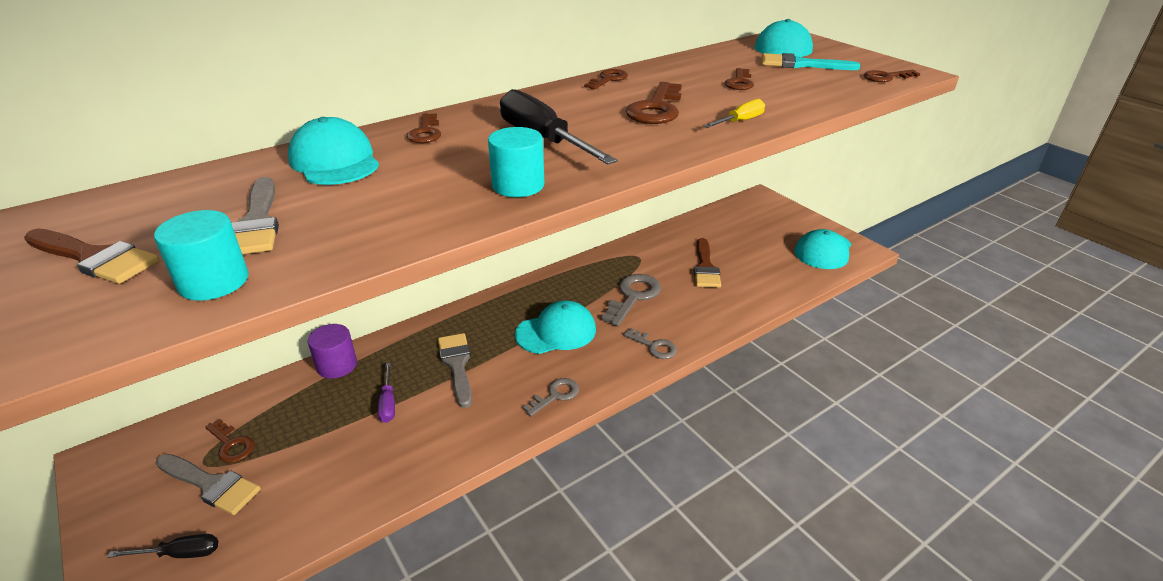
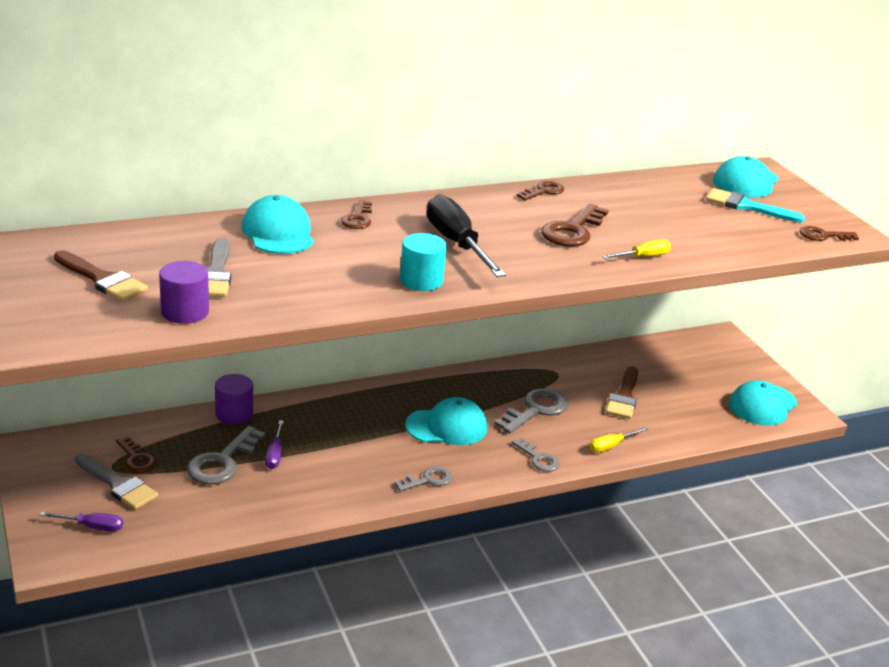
camera: 10 degrees right, 5 degrees down
black screwdriver [107,534,218,558] -> purple screwdriver [40,512,123,532]
turquoise cylinder [154,210,248,301] -> purple cylinder [159,261,209,324]
grey brush [438,333,472,408] -> none
brown key [725,68,754,90] -> none
none -> grey key [187,426,266,484]
none -> yellow screwdriver [589,427,648,453]

